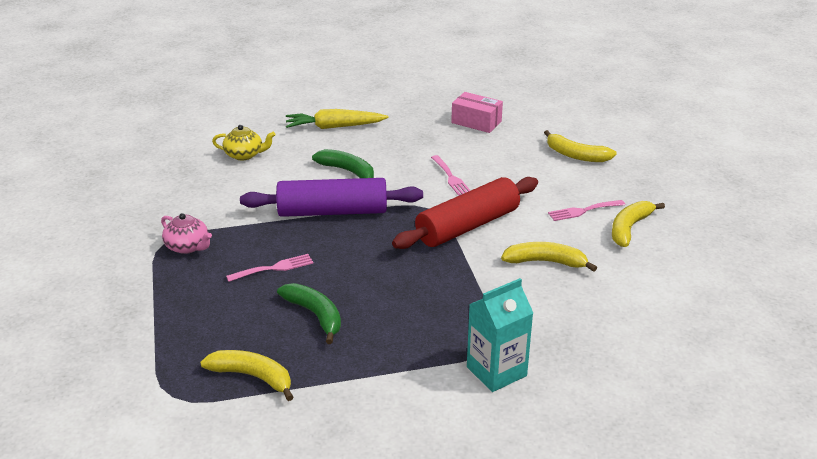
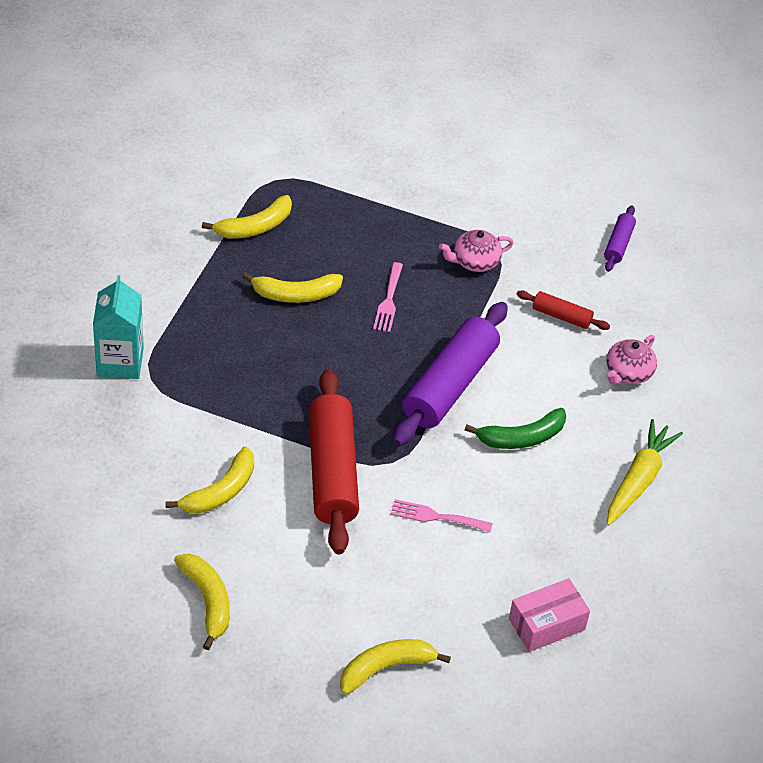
camera: 120 degrees right, 15 degrees up
yellow teapot [212,125,276,161] -> pink teapot [606,335,657,385]
green banana [277,283,341,344] -> yellow banana [242,272,343,303]
pink fork [548,200,625,221] -> none
none -> red rolling pin [516,290,610,330]
none -> purple rolling pin [604,205,636,272]

